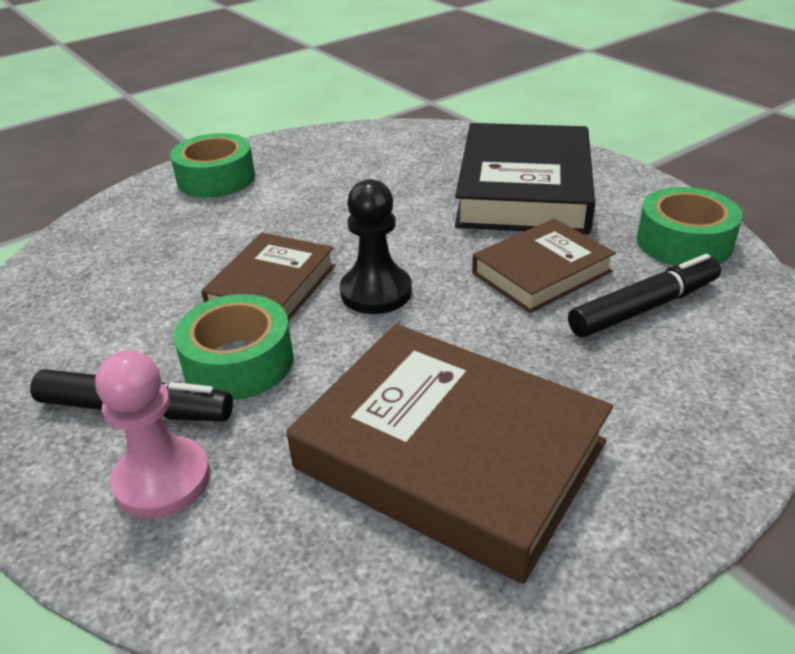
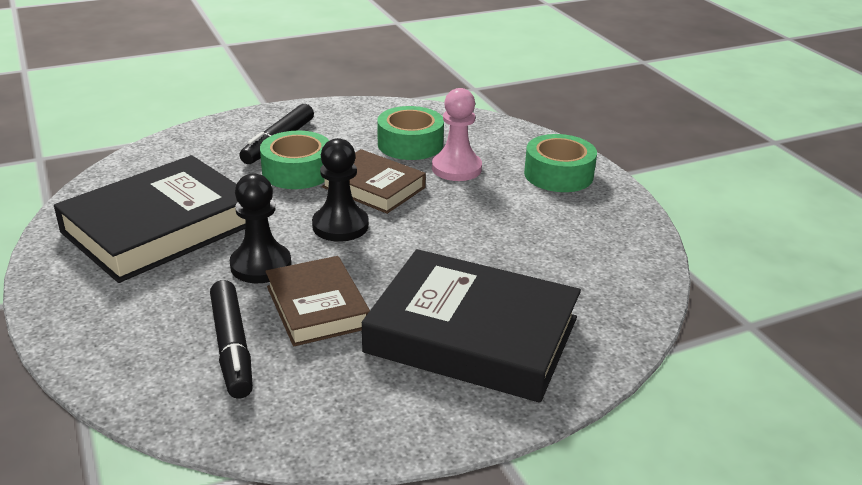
camera: 100 degrees right, 5 degrees down
pink pawn [95,350,210,519] -> pink pawn moved to [432,88,482,181]
brown book [286,324,613,584] -> black book [54,155,246,283]
green tape [637,187,742,266] -> green tape moved to [377,106,444,160]
none -> black pawn [230,173,291,283]

